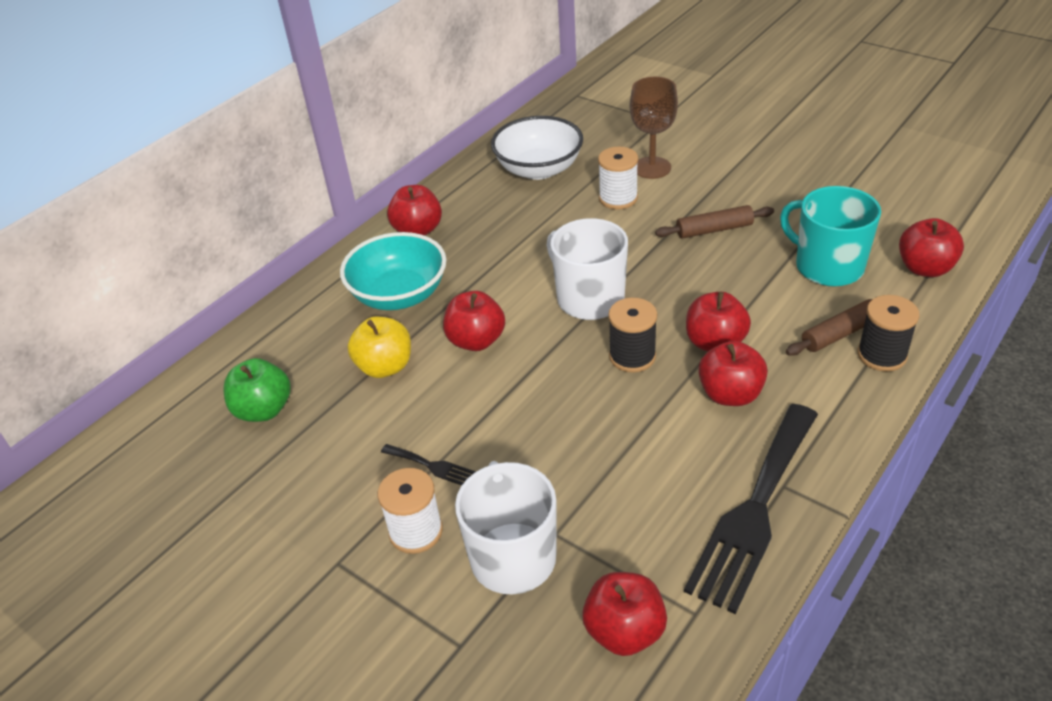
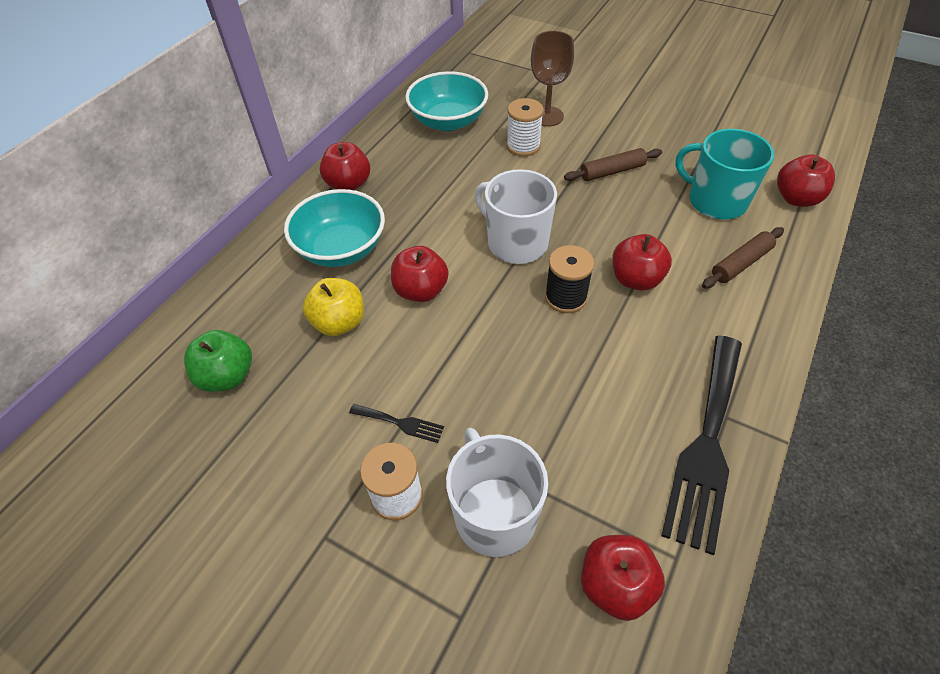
camera: 10 degrees left, 10 degrees up
white bowl [491,116,583,180] -> turquoise bowl [405,71,488,131]
red apple [698,341,768,406] -> none
black spool [857,295,919,372] -> none

